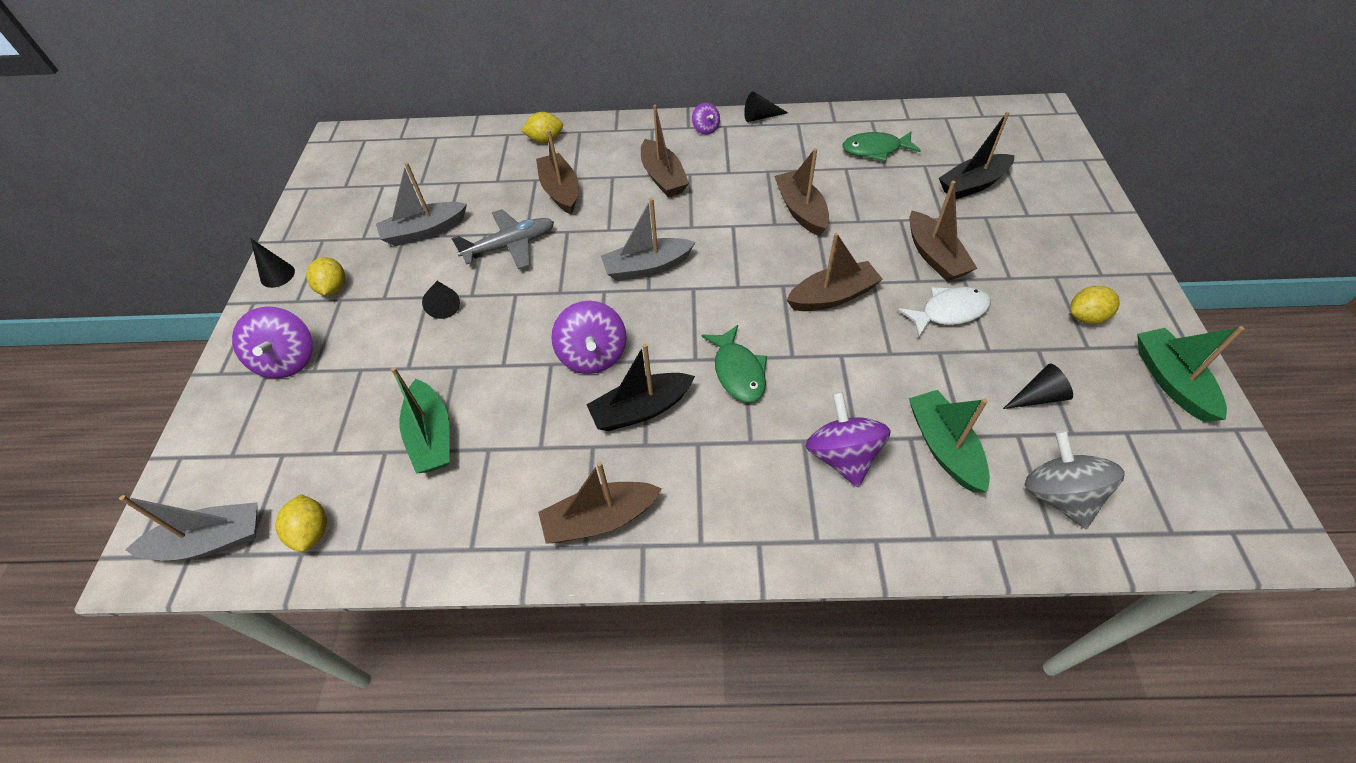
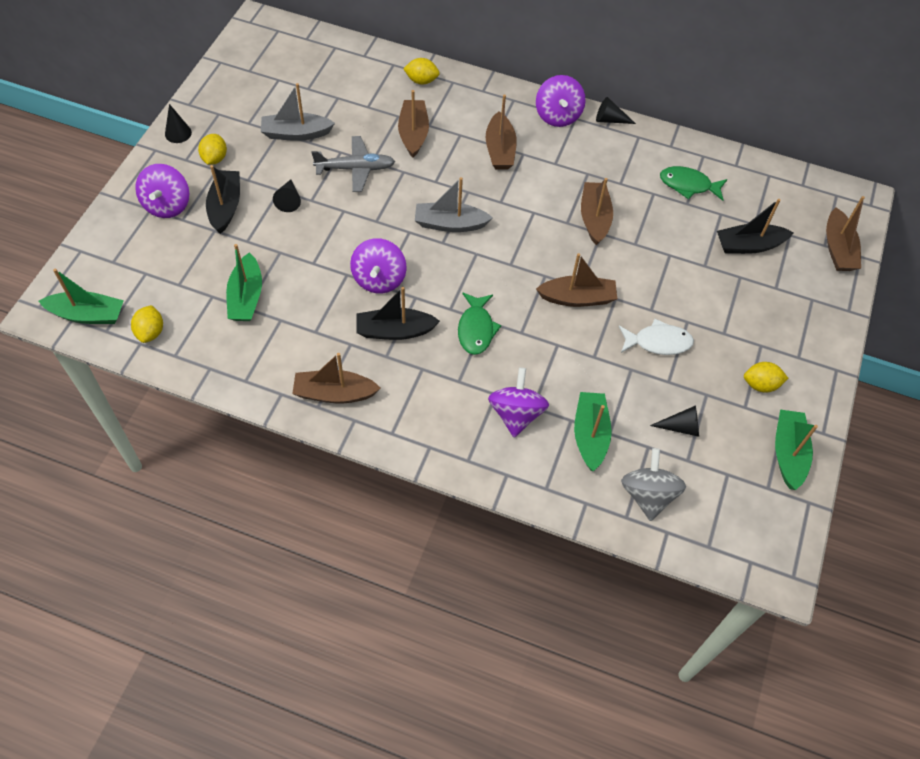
camera: 15 degrees right, 5 degrees up
grey boat [119,495,258,560] -> green boat [39,269,124,324]
purple spinning top [692,103,720,135] -> purple spinning top [536,75,586,127], size x1.86
brown boat [909,181,977,281] -> brown boat moved to [826,196,865,271]
none -> black boat [206,165,240,234]

